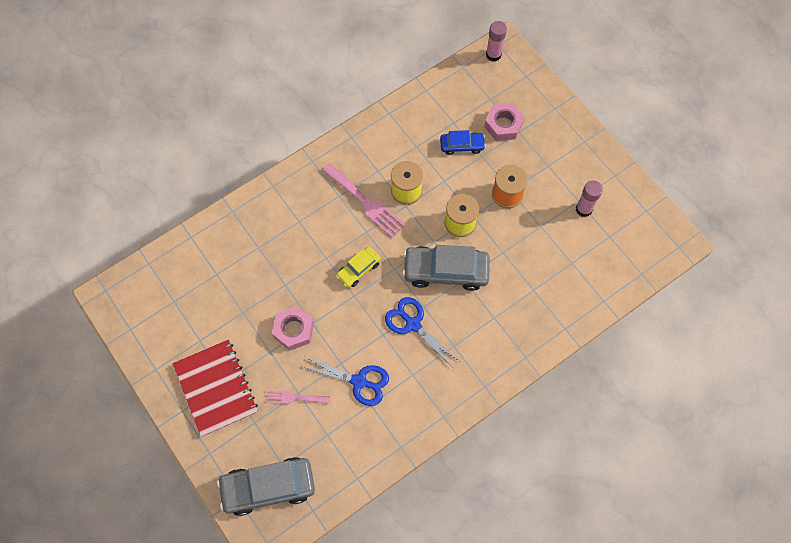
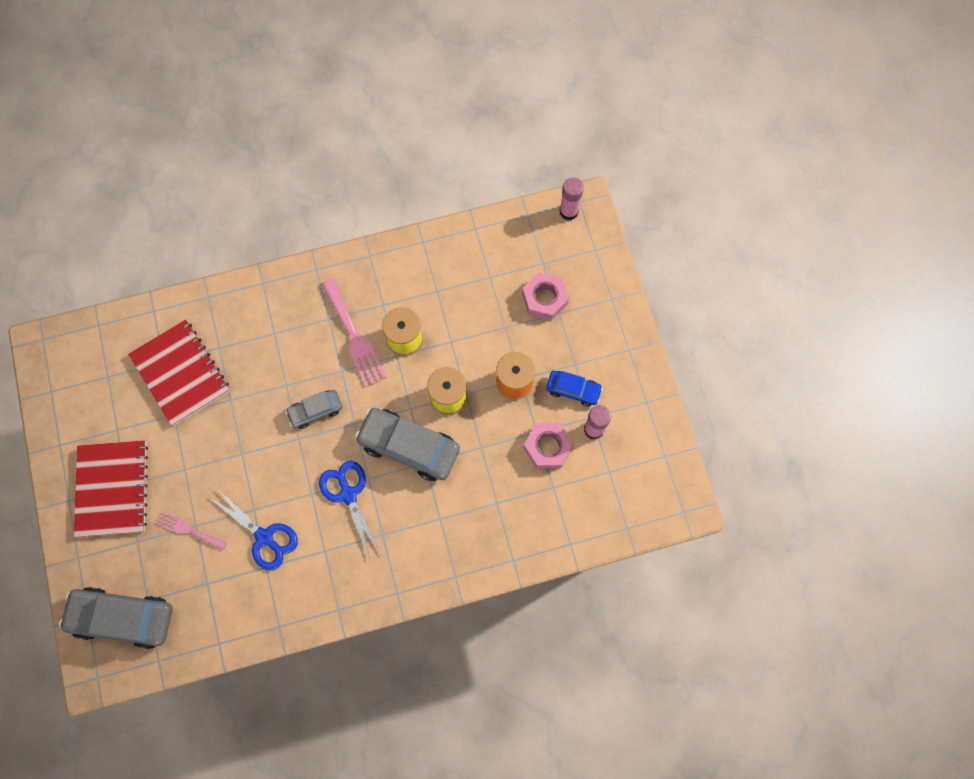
camera: 20 degrees right, 5 degrees up
pink nut [272,306,314,350] -> pink nut moved to [524,423,574,469]
yellow car [336,247,381,288] -> grey car [285,390,342,429]
blue car [440,130,486,155] -> blue car moved to [546,371,603,406]
none -> red notebook [128,320,230,426]

